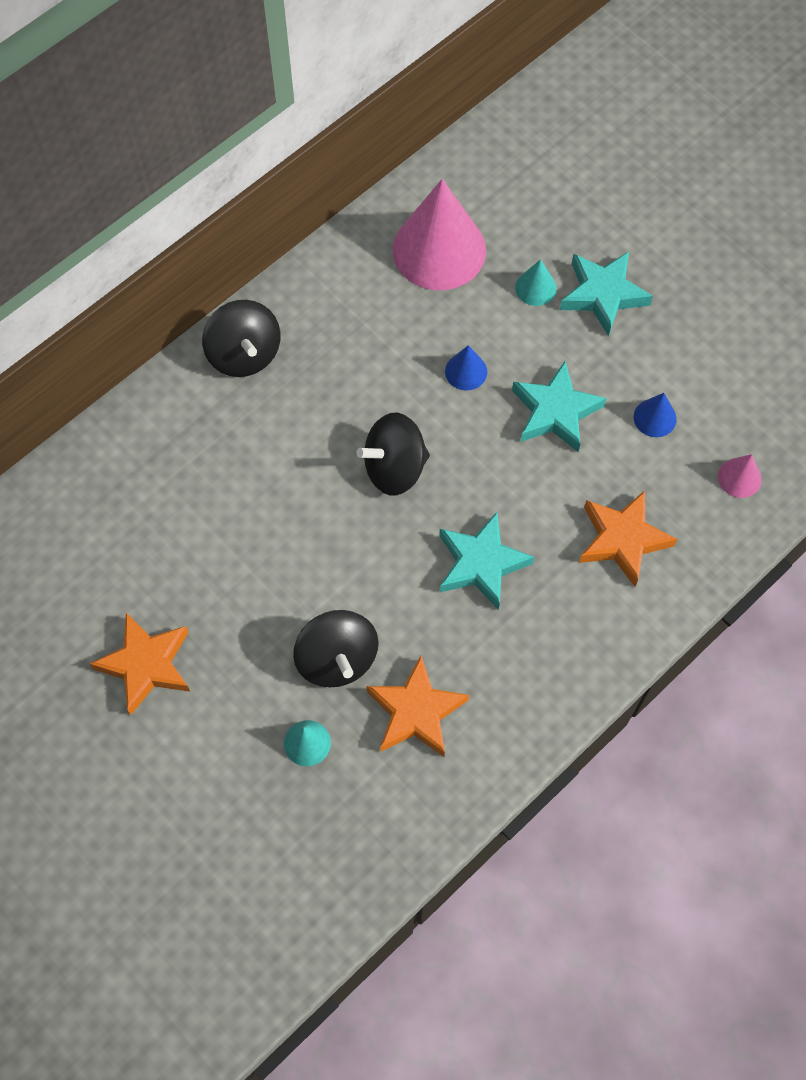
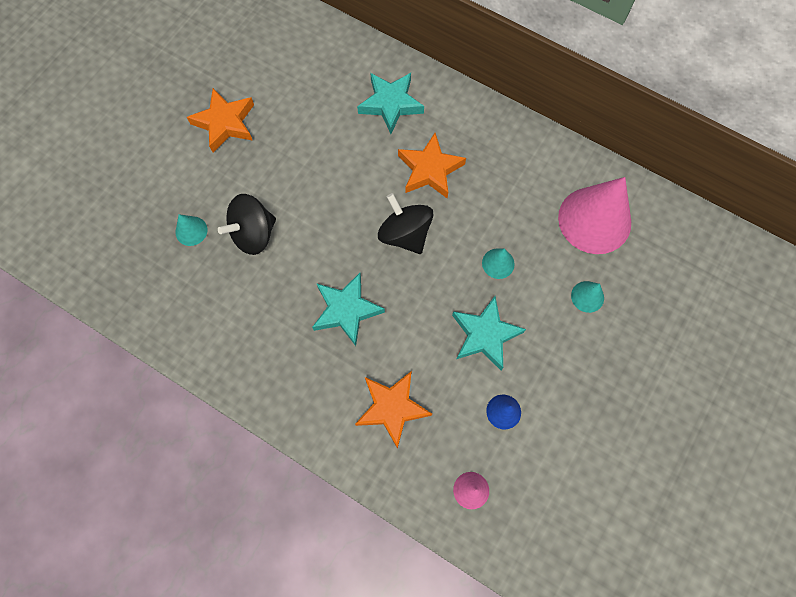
camera: 75 degrees right, 5 degrees up
black spinning top [202,300,280,377] -> none
orange star [367,656,469,757] -> orange star moved to [398,133,466,198]
blue cone [445,345,487,391] -> turquoise cone [482,248,514,279]
turquoise star [560,252,653,337] -> turquoise star moved to [357,73,424,134]

